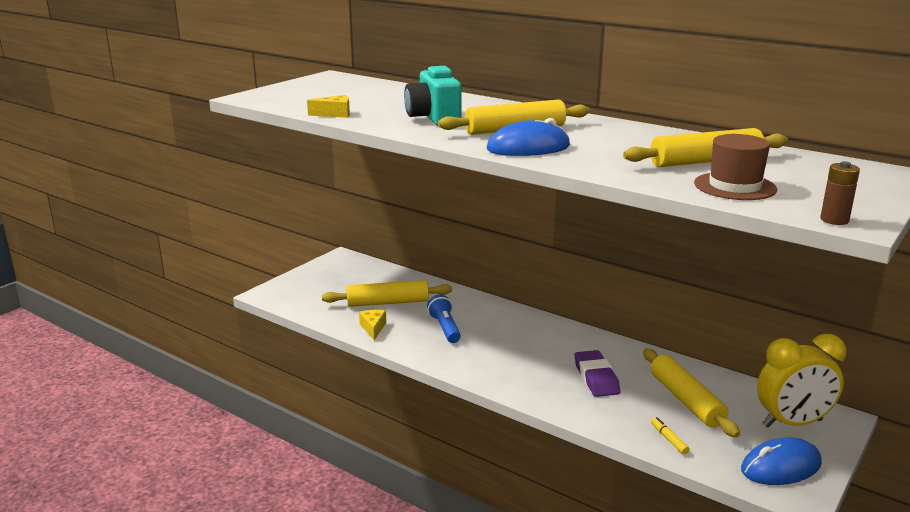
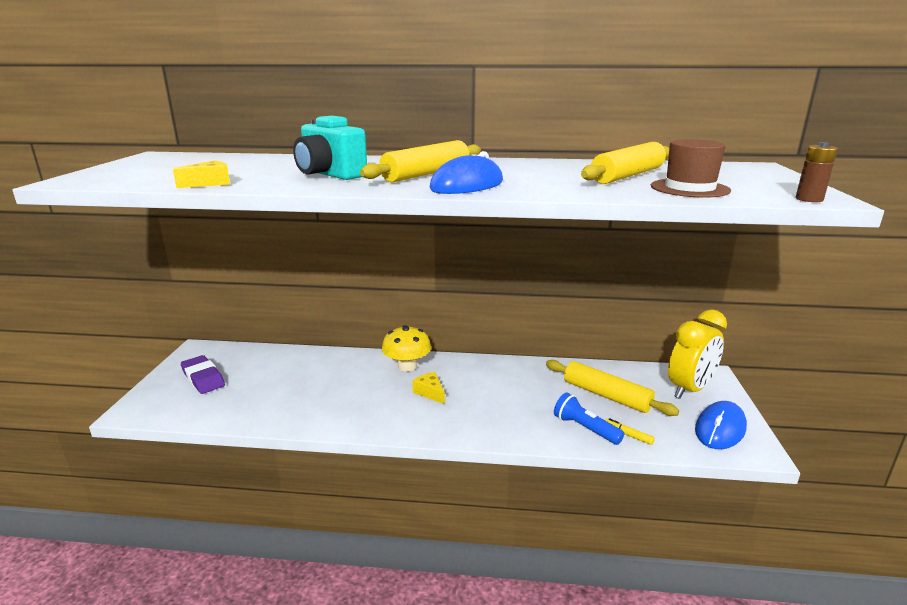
camera: 30 degrees left, 0 degrees up
yellow rolling pin [322,280,452,307] -> none
yellow cheese [359,310,386,340] -> yellow cheese moved to [412,372,445,404]
blue flashlight [427,295,461,343] -> blue flashlight moved to [554,393,624,445]
purple eraser [574,350,620,397] -> purple eraser moved to [181,355,225,394]
none -> yellow mushroom [382,325,431,372]

